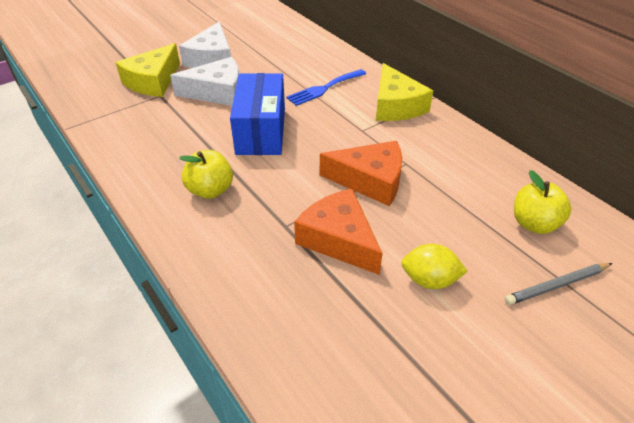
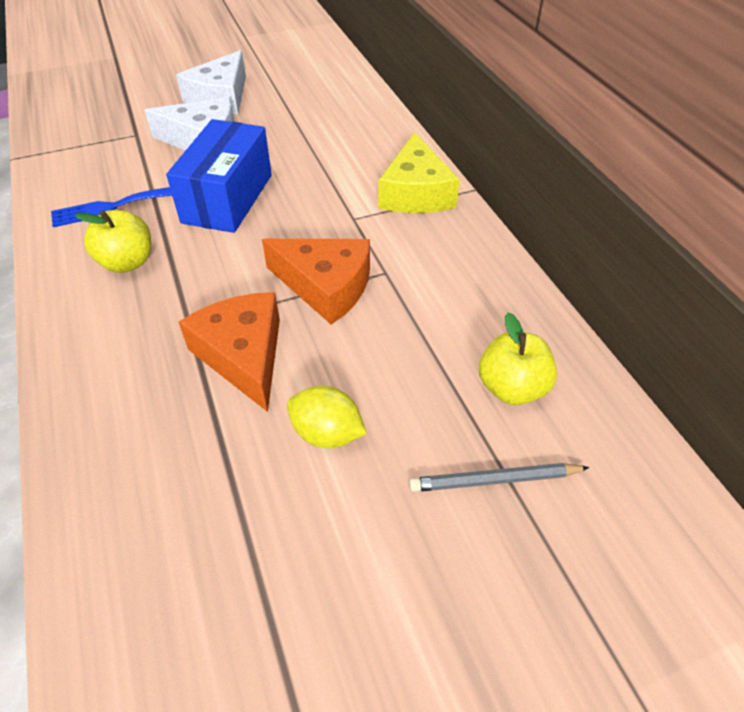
camera: 15 degrees right, 5 degrees up
yellow cheese [115,43,180,97] -> none
blue fork [286,69,366,106] -> blue fork moved to [51,187,172,227]

